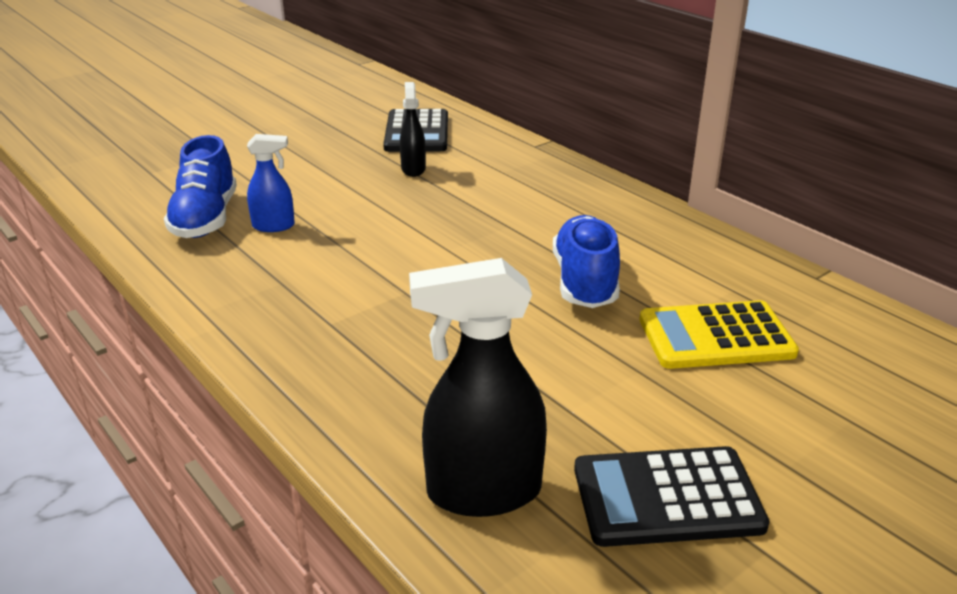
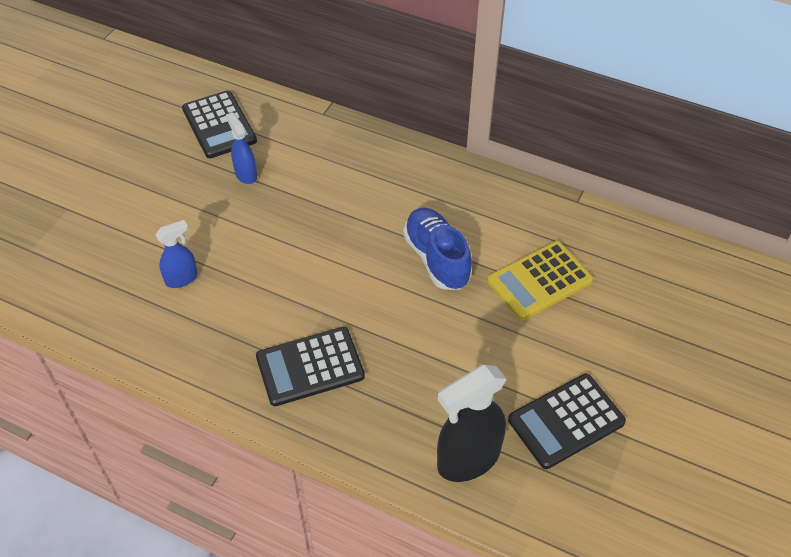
camera: 25 degrees left, 20 degrees up
blue shoe [164,135,237,238] -> none
black spray bottle [400,82,426,177] -> blue spray bottle [226,112,257,184]
none -> black calculator [256,327,365,406]

